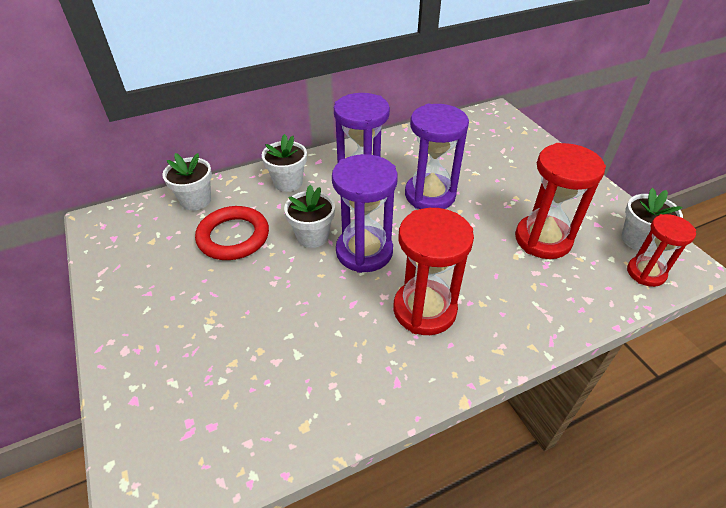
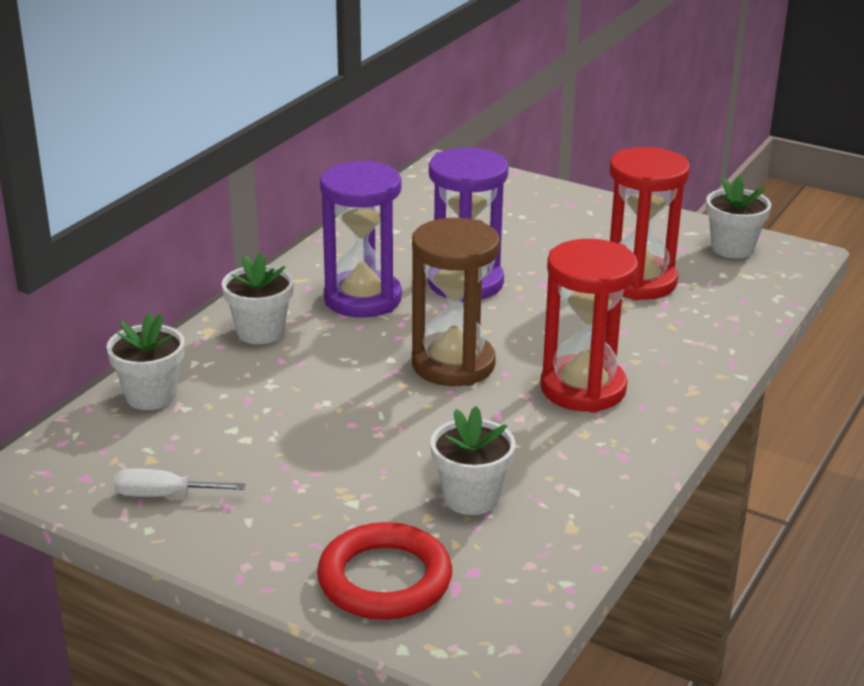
camera: 35 degrees left, 15 degrees down
red ring [195,206,269,260] -> red ring moved to [317,522,452,620]
white flower pot [284,185,335,248] -> white flower pot moved to [430,406,516,515]
purple hourglass [332,154,398,273] -> brown hourglass [412,218,500,386]
red hourglass [627,214,696,287] -> none
none -> white screwdriver [114,468,246,497]

